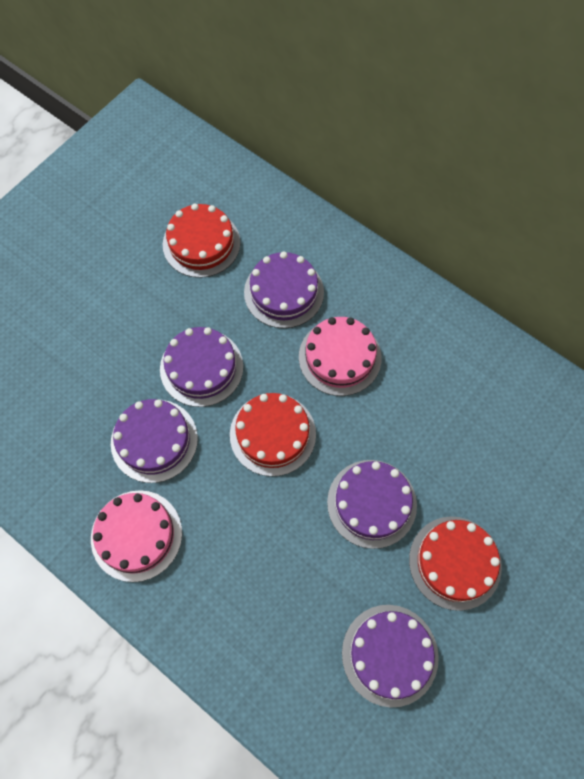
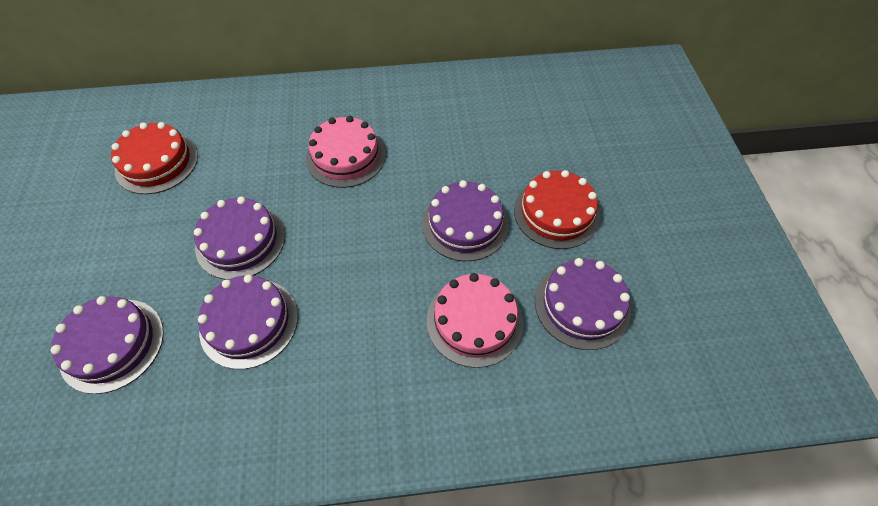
camera: 45 degrees left, 10 degrees down
pink cake [91,490,182,582] -> pink cake moved to [427,273,523,368]
red cake [230,393,316,477] -> none
purple cake [244,251,324,328] -> purple cake moved to [51,296,164,394]

